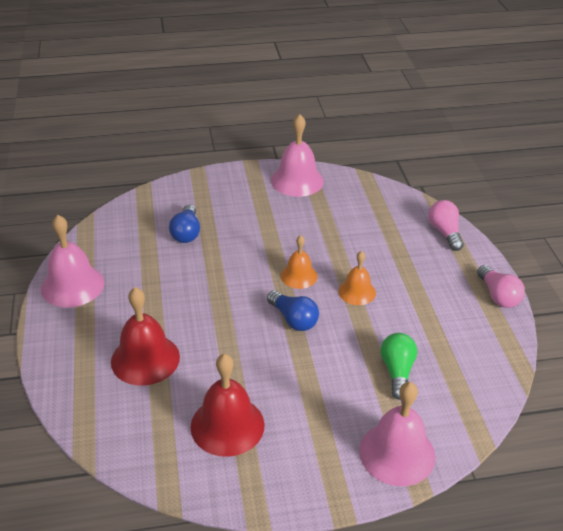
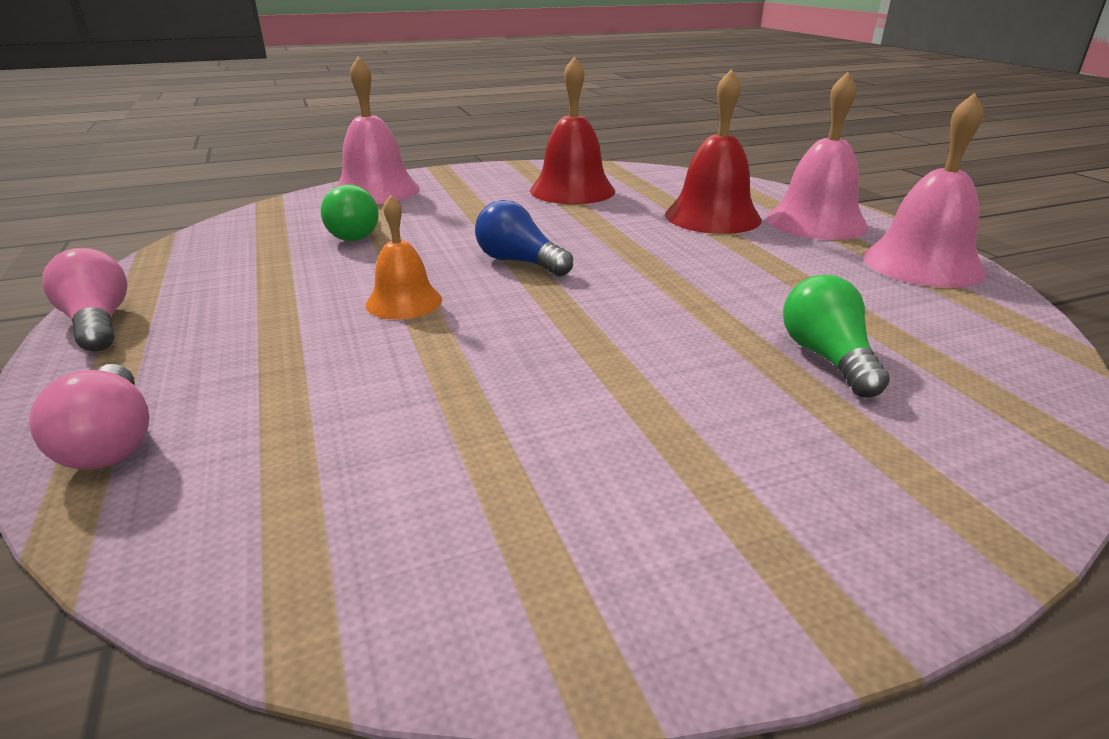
camera: 170 degrees right, 10 degrees down
blue light bulb [169,204,200,243] -> green light bulb [783,275,890,398]
pink bell [271,114,324,197] -> pink bell moved to [767,72,868,240]
orange bell [281,235,318,289] -> none

